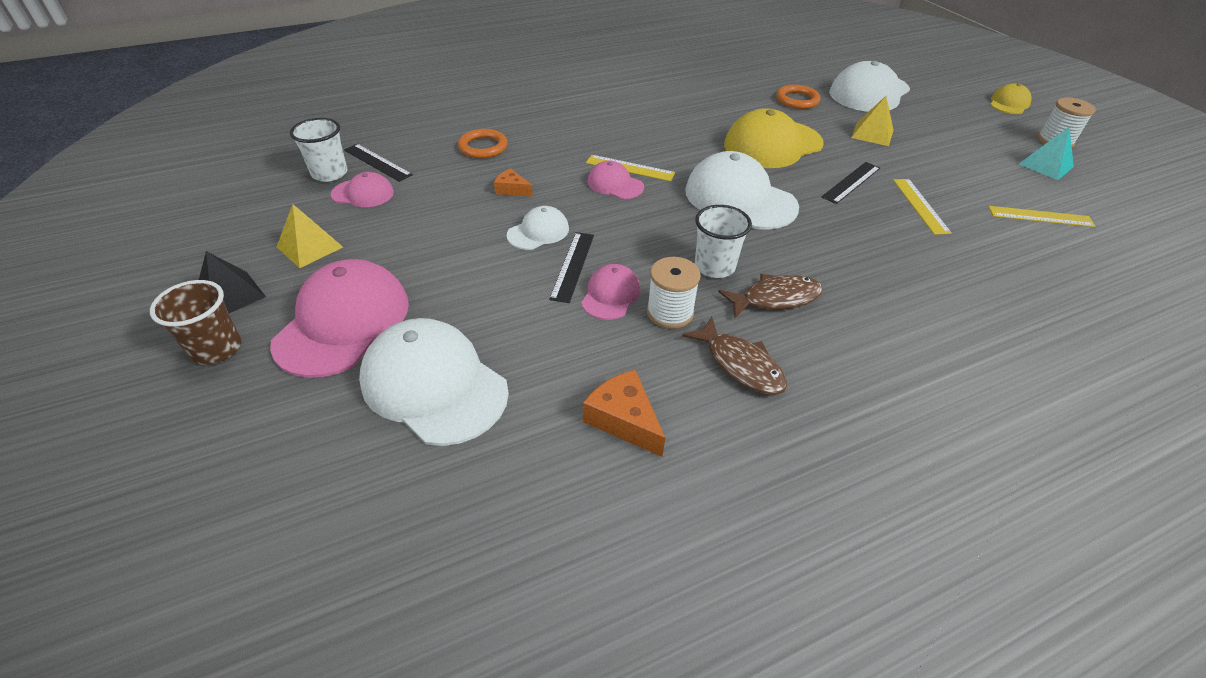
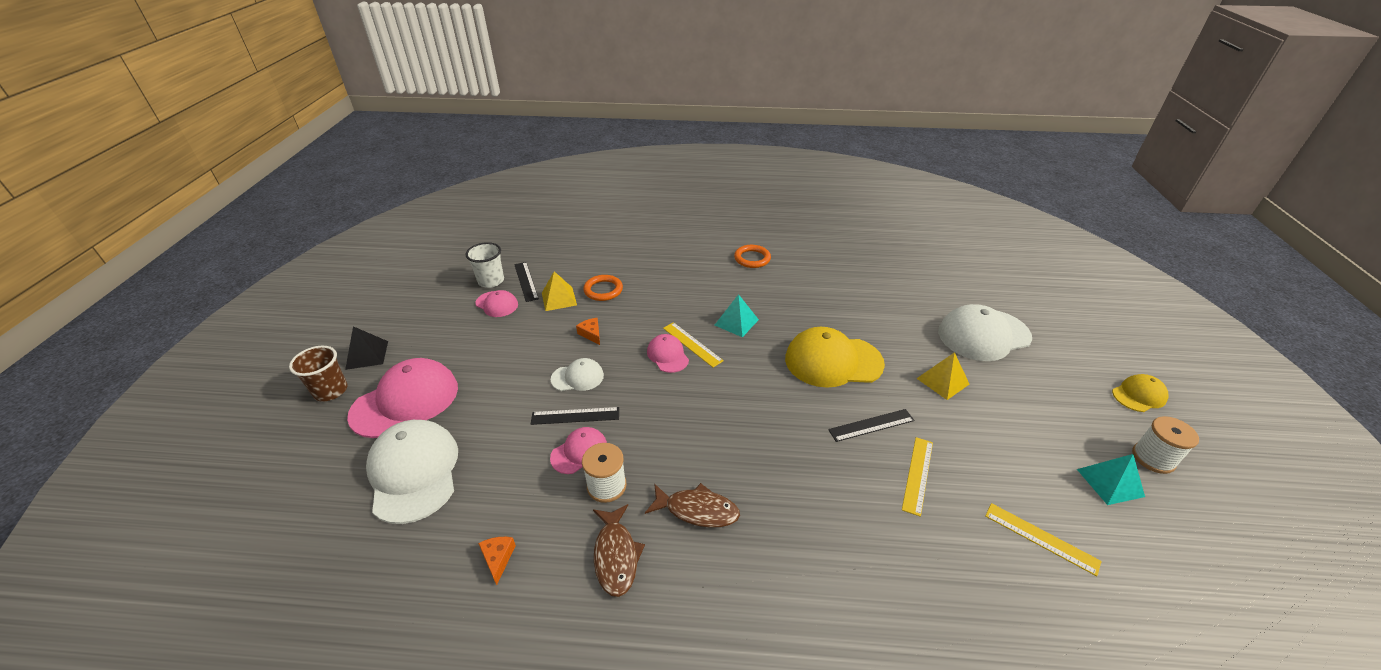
camera: 30 degrees right, 5 degrees down
yellow pyramid [277,204,343,268] -> yellow pyramid moved to [542,271,577,311]
black ruler [549,232,594,303] -> black ruler turned 45 degrees clockwise [531,407,619,425]
orange cheese [583,370,665,457] -> orange cheese [478,537,516,585], size x0.63
white cap [685,151,799,230] -> none
white cup [695,205,752,278] -> none
orange ring [776,84,820,109] -> orange ring moved to [734,245,771,268]
none -> turquoise pyramid [714,294,759,337]

